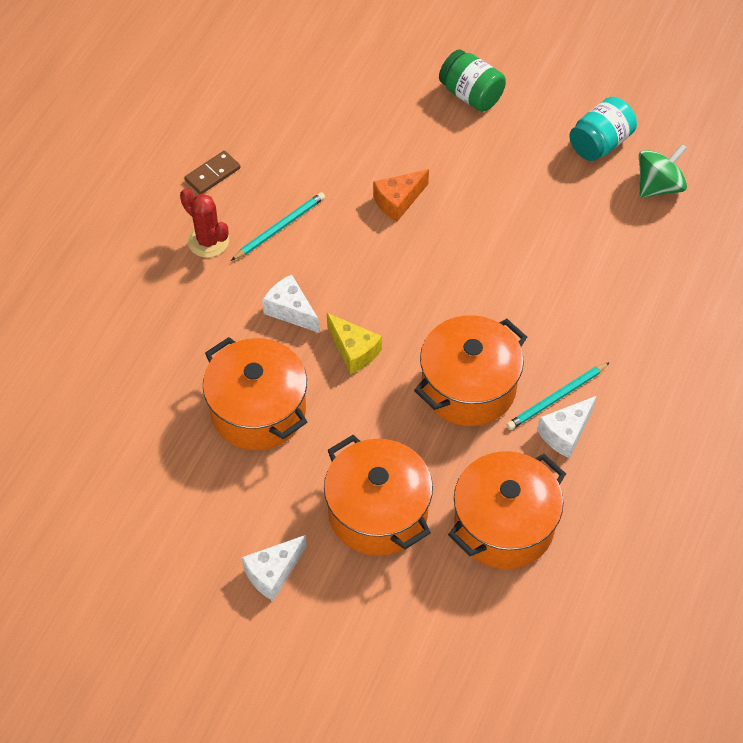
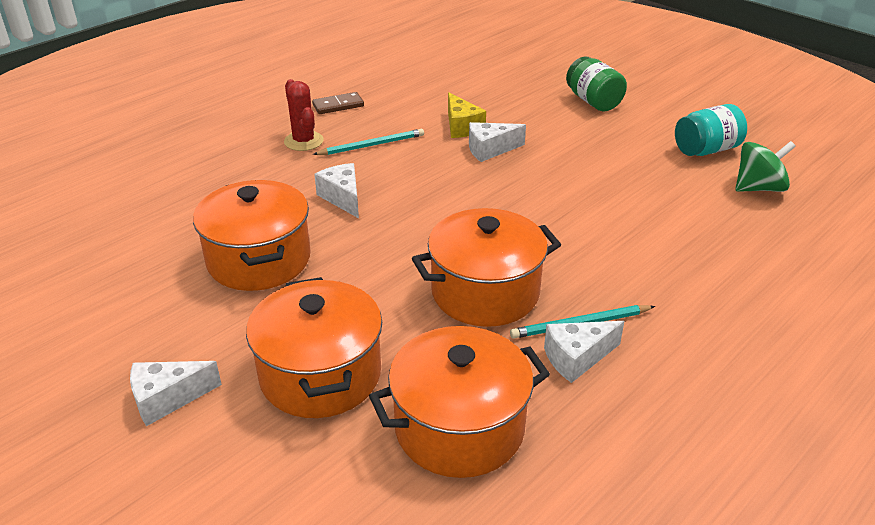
camera: 20 degrees right, 20 degrees down
yellow cheese [327,313,382,374] -> yellow cheese moved to [448,92,486,138]
orange cheese [373,169,429,222] -> white cheese [469,122,526,162]

